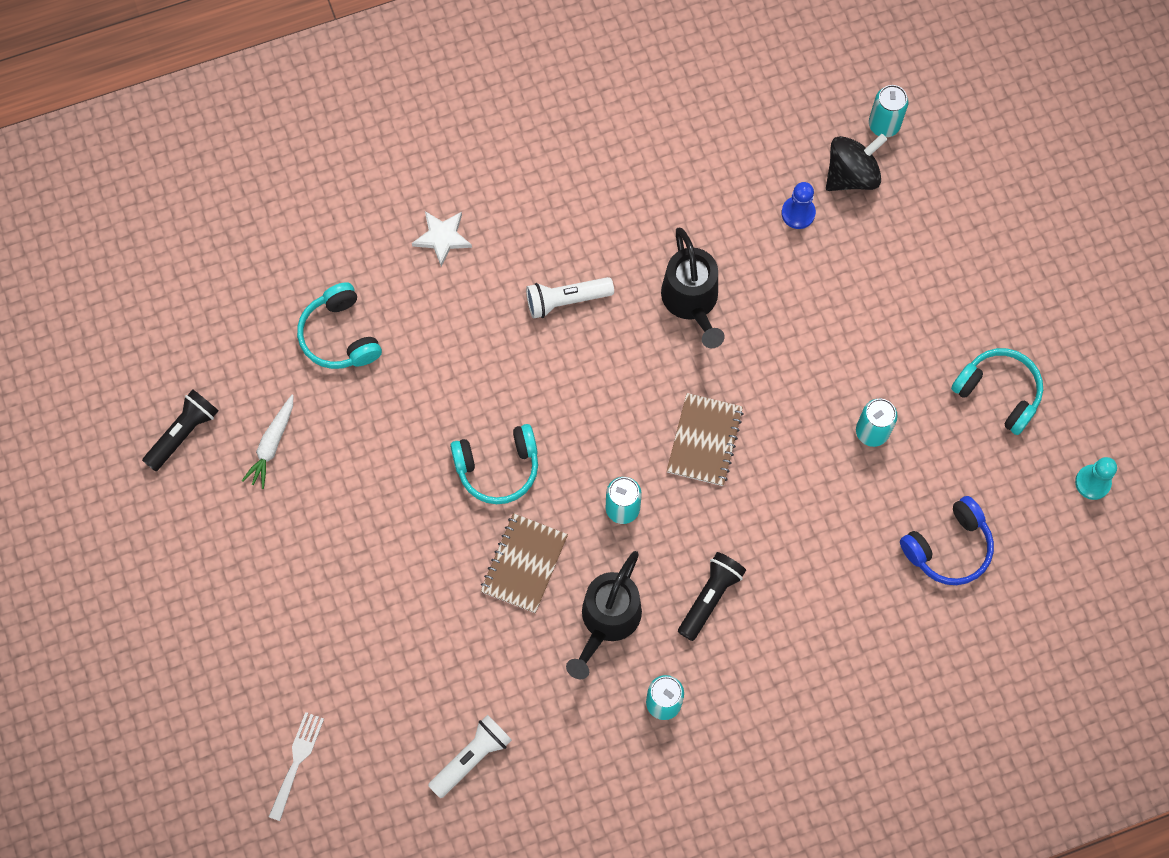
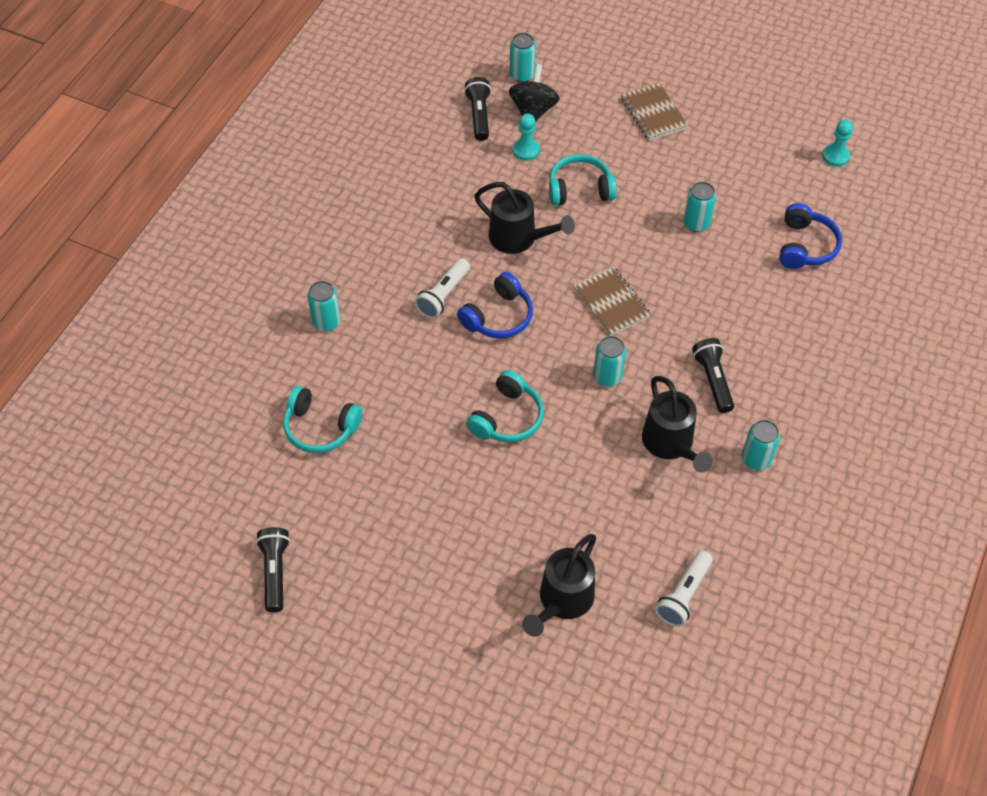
camera: 45 degrees left, 15 degrees down
white carrot [242,395,294,489] -> none
white fork [269,712,324,821] -> none
white star [412,211,472,267] -> turquoise can [307,281,341,331]
white flashlight [428,715,512,798] -> white flashlight turned 150 degrees counterclockwise [655,550,713,627]
brown notebook [481,513,568,613] -> brown notebook moved to [621,83,688,141]
blue pawn [782,182,816,229] -> turquoise pawn [513,113,540,161]
turquoise headphones [951,348,1043,435] -> turquoise headphones moved to [549,154,616,206]
none -> blue headphones [457,272,533,339]
none -> black flashlight [464,77,491,141]
none -> black watering can [522,534,596,637]

